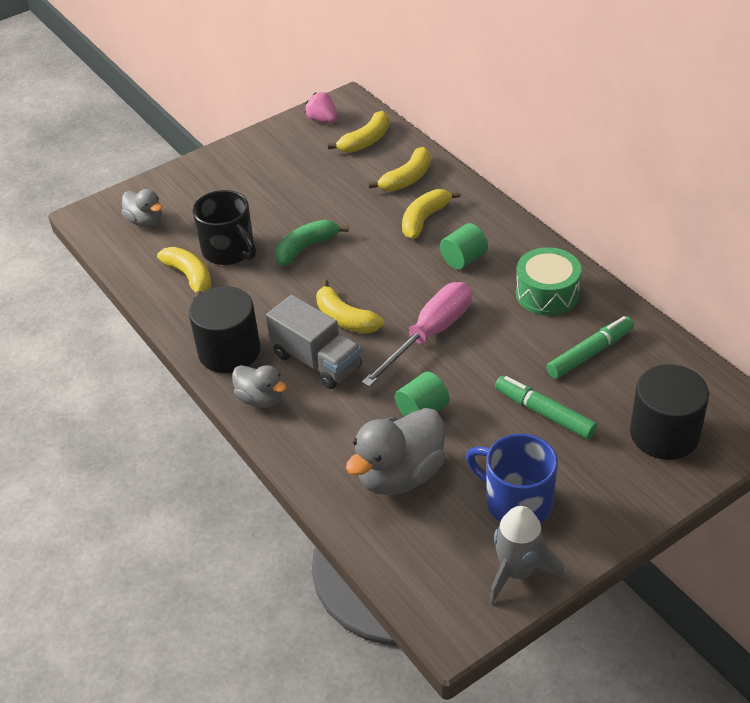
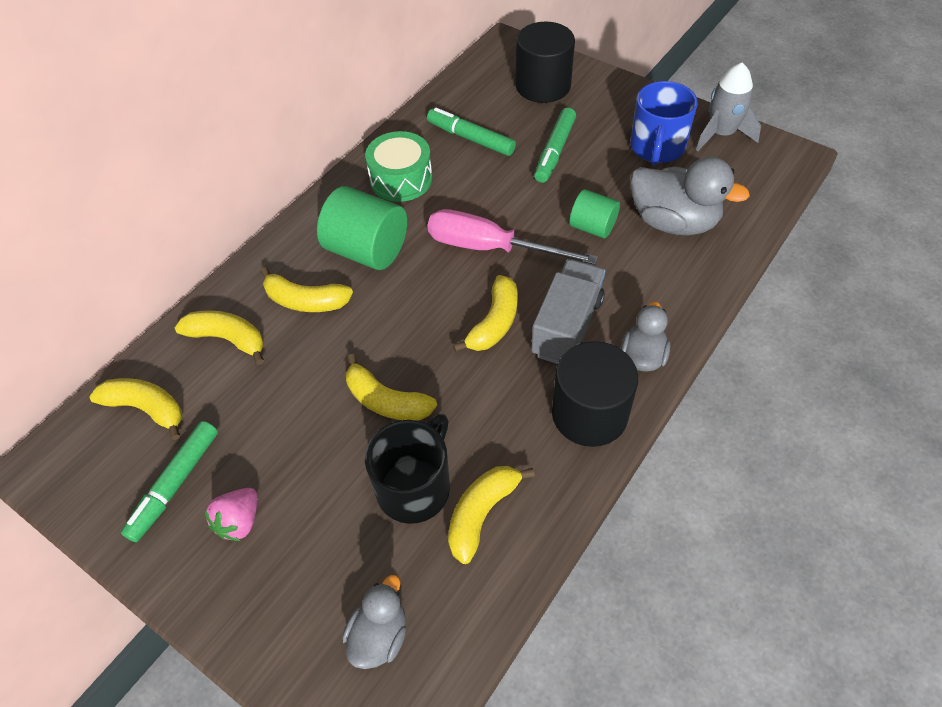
camera: 110 degrees left, 10 degrees up
green banana [275,220,349,266] -> yellow banana [346,354,437,421]
pink strawberry [305,92,337,123] -> pink strawberry moved to [204,488,258,541]
green cylinder [440,223,488,270] -> green cylinder [317,186,407,270], size x1.68
none -> green marker [121,421,218,542]

